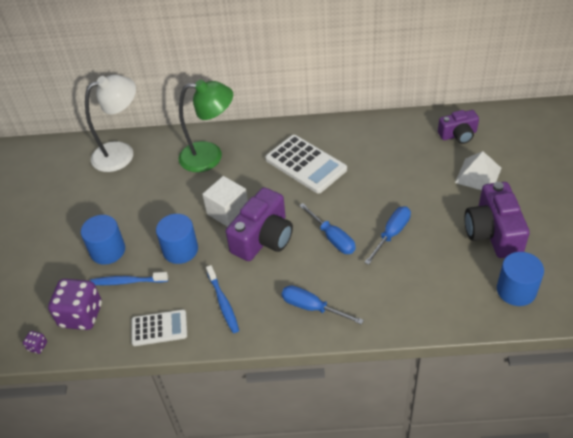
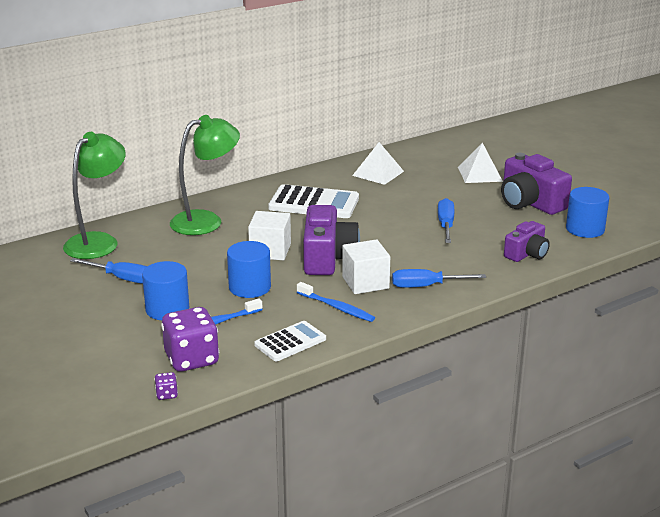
camera: 35 degrees left, 20 degrees down
white lamp [85,75,136,172] -> green lamp [63,132,126,259]
blue screwdriver [299,203,356,254] -> blue screwdriver moved to [70,258,147,284]
purple camera [438,110,479,144] -> purple camera moved to [504,221,550,262]
none -> white cube [342,239,390,294]
none -> white pyramid [352,142,404,185]

